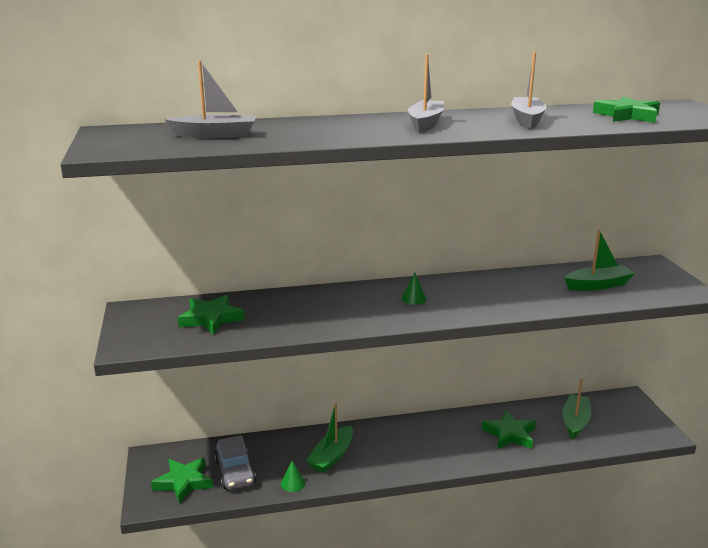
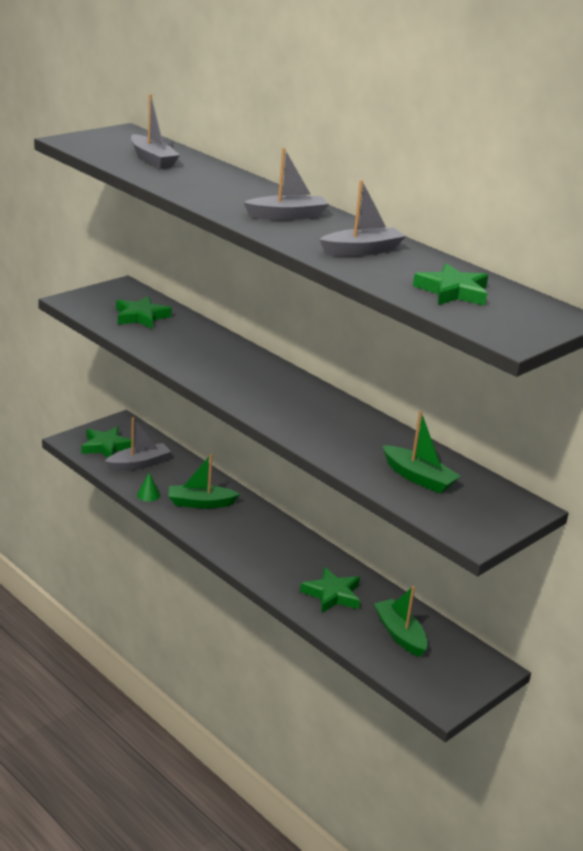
camera: 55 degrees right, 5 degrees up
grey car [214,435,256,490] -> grey boat [105,417,171,471]
green cone [401,273,427,305] -> none
green boat [562,379,591,439] -> green boat turned 105 degrees counterclockwise [374,586,428,657]

